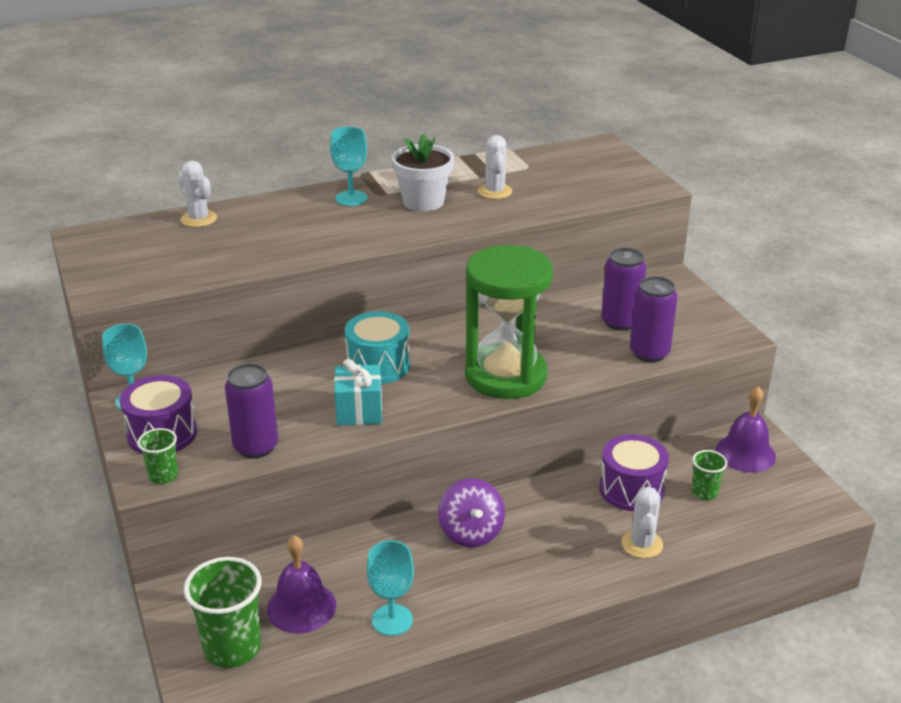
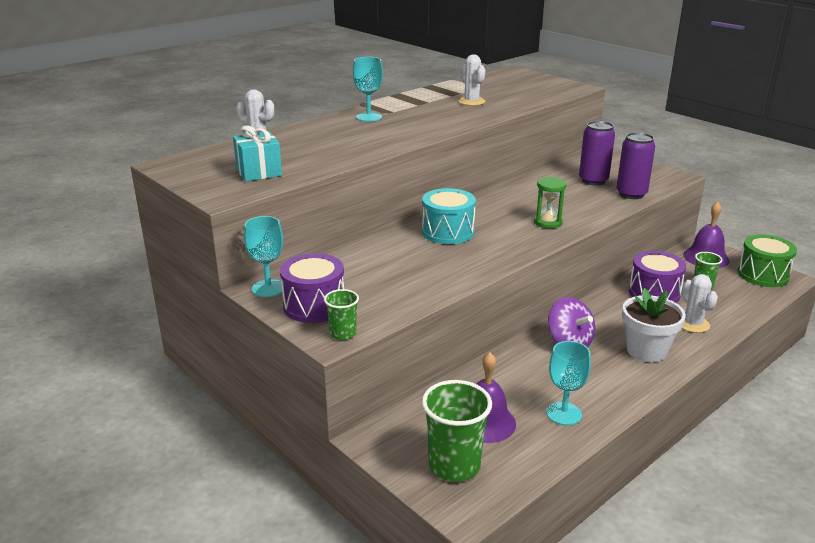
camera: 20 degrees left, 5 degrees down
purple can [225,363,278,459] -> none
turquoise gift [334,359,382,426] -> turquoise gift moved to [233,125,282,182]
white flower pot [392,134,454,211] -> white flower pot moved to [622,288,686,362]
green hourglass [465,245,553,399] -> green hourglass [534,177,567,229], size x0.43
none -> green drum [738,234,797,287]

